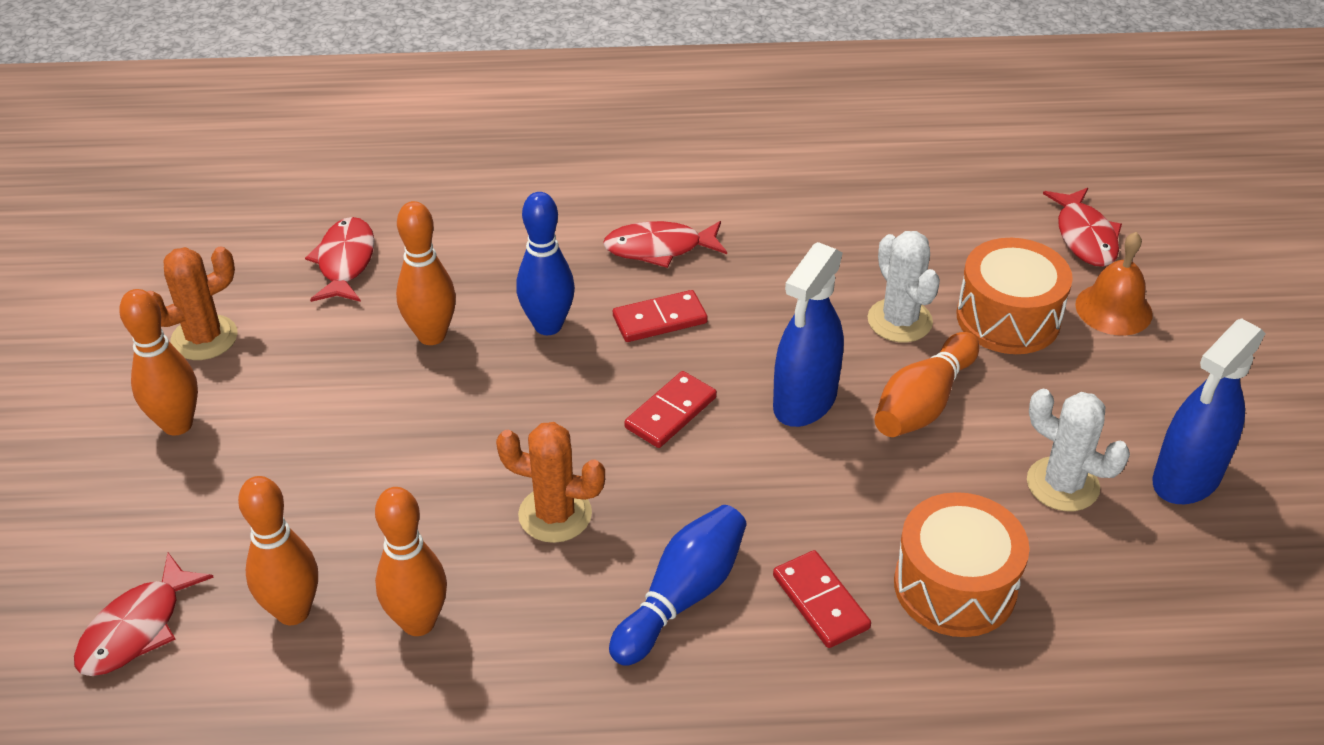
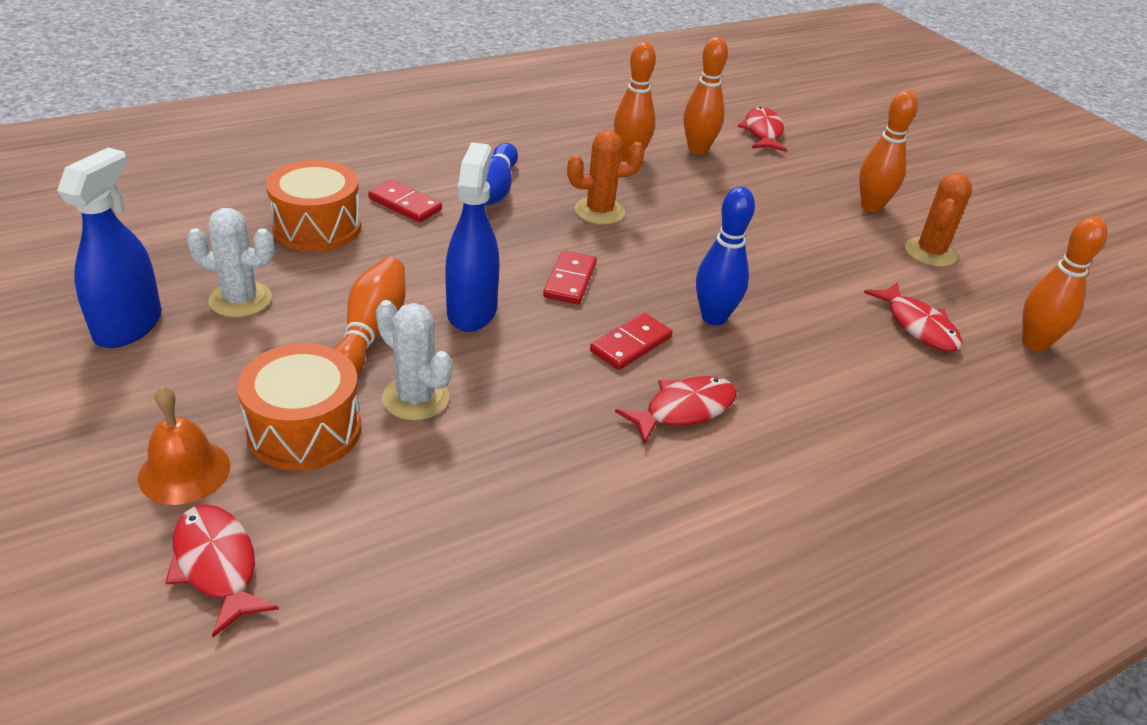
camera: 150 degrees right, 5 degrees down
orange bowling pin [396,201,456,345] -> orange bowling pin moved to [1022,216,1108,352]

